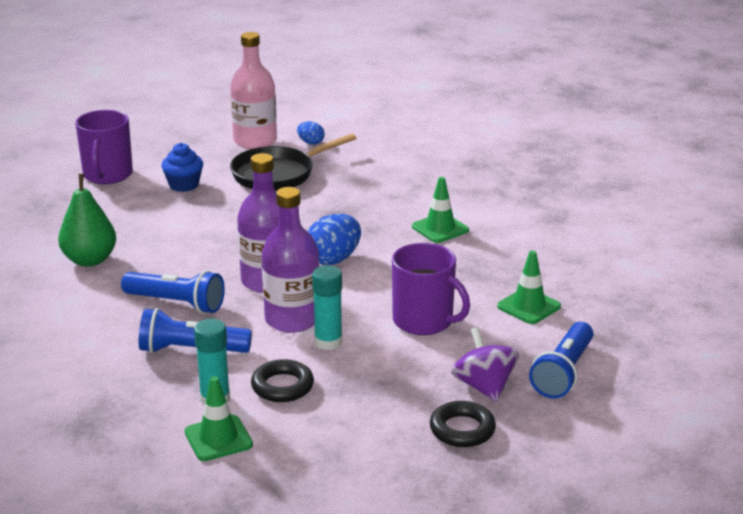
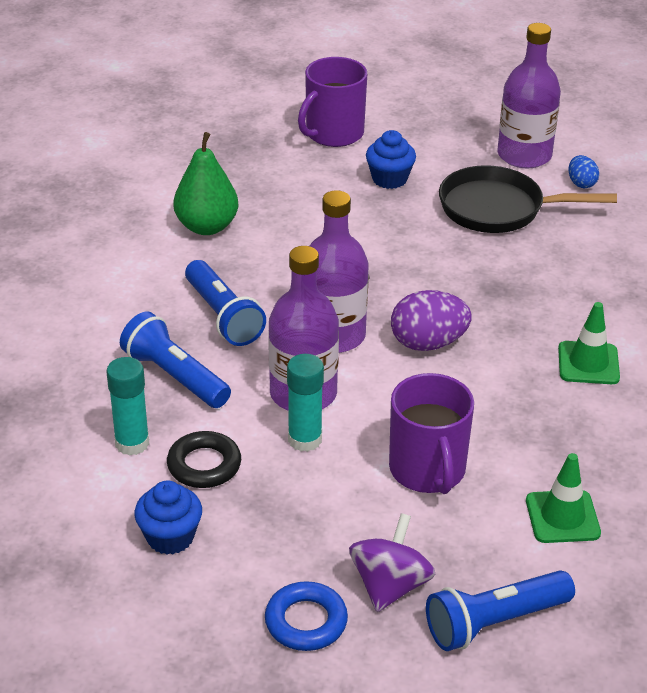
camera: 40 degrees right, 10 degrees up
green traffic cone [185,376,253,461] -> none
pink bottle [230,32,277,149] -> purple bottle [498,23,561,168]
blue egg [308,214,361,265] -> purple egg [391,290,472,351]
black ring [430,401,496,447] -> blue ring [265,581,348,651]
none -> blue cupcake [134,481,202,554]

